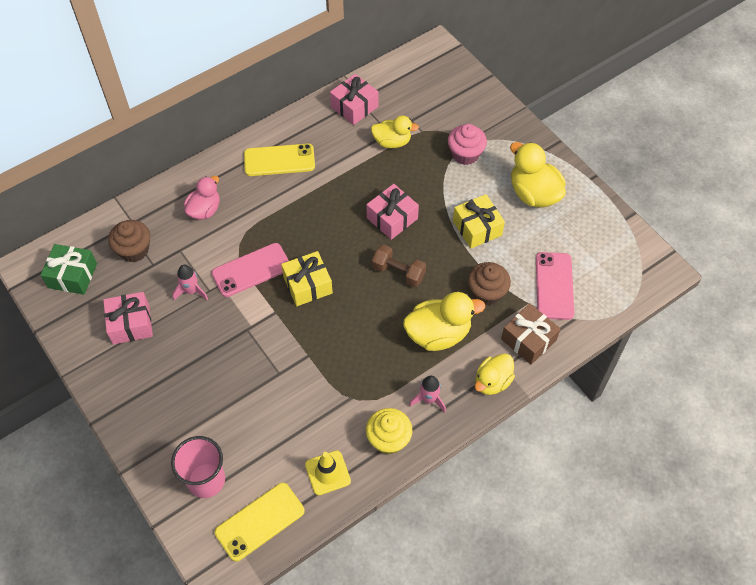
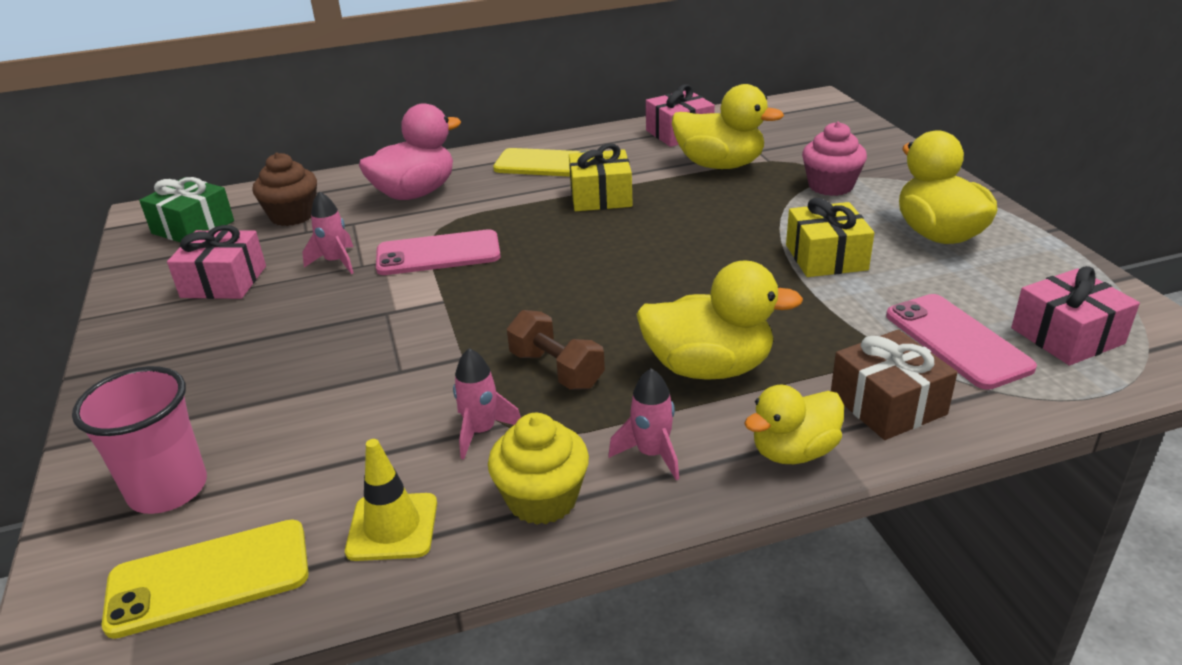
camera: 20 degrees right, 25 degrees down
pink duck [184,176,220,220] -> pink duck [359,103,461,200], size x1.52
yellow gift [281,251,333,306] -> yellow gift moved to [569,144,633,211]
pink gift [367,184,419,240] -> pink gift moved to [1011,266,1140,365]
yellow duck [371,116,419,148] -> yellow duck [672,84,784,169], size x1.52
brown dumbbell [372,245,426,287] -> brown dumbbell moved to [507,310,605,389]
brown cupcake [468,262,511,305] -> none
pink phone [536,252,574,320] -> pink phone turned 45 degrees counterclockwise [886,294,1037,390]
none -> pink rocket [453,348,521,459]

